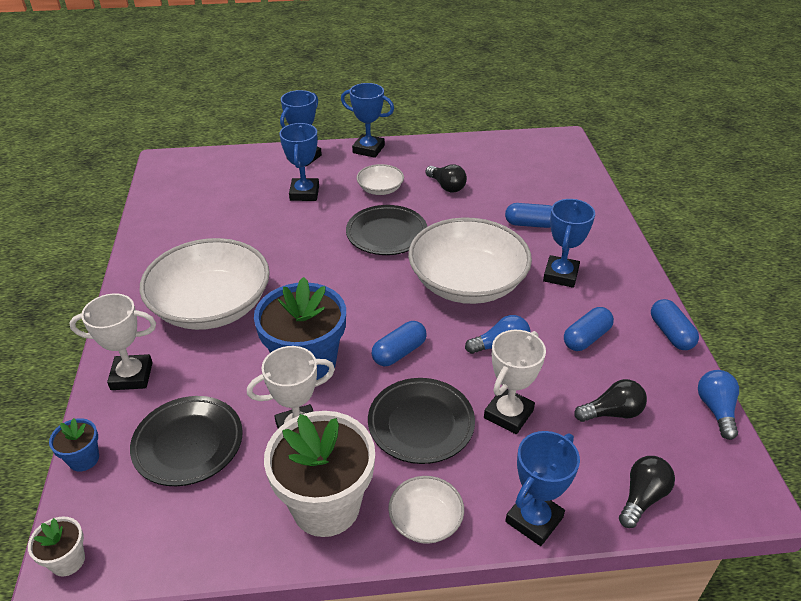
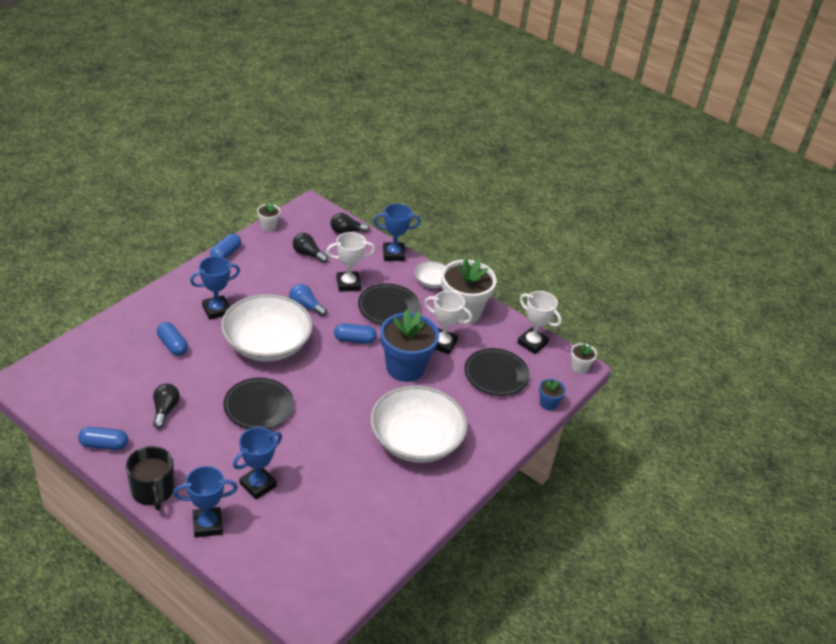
camera: 140 degrees left, 0 degrees up
white trophy [69,293,156,390] -> white trophy moved to [517,291,562,354]
blue trophy [341,83,394,158] -> black mug [126,446,174,510]
white bowl [357,164,404,195] -> none
blue capsule [564,307,614,351] -> blue capsule moved to [78,427,128,450]
blue light bulb [698,370,739,440] -> white flower pot [257,202,280,231]

